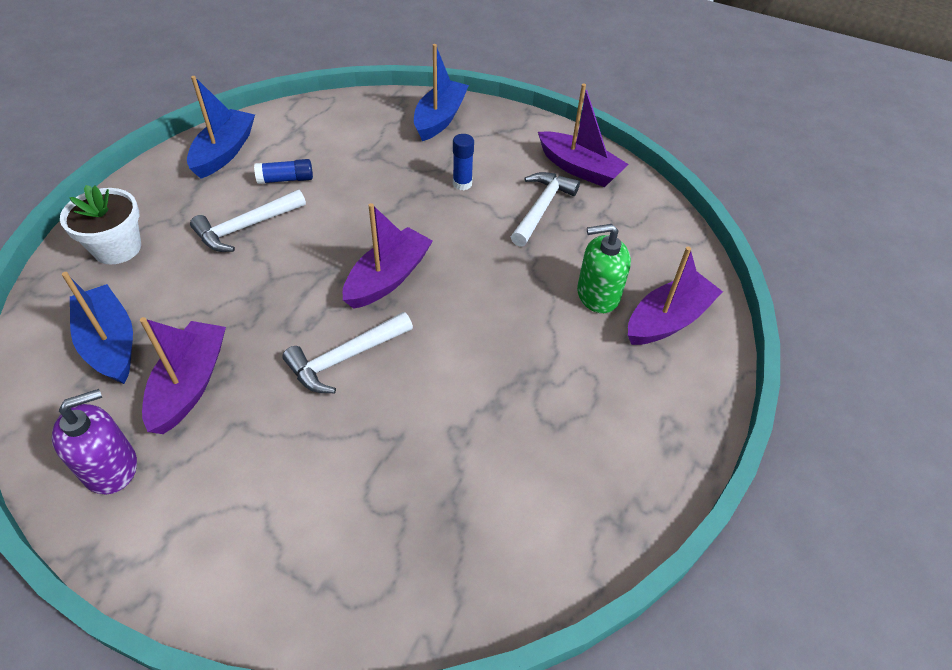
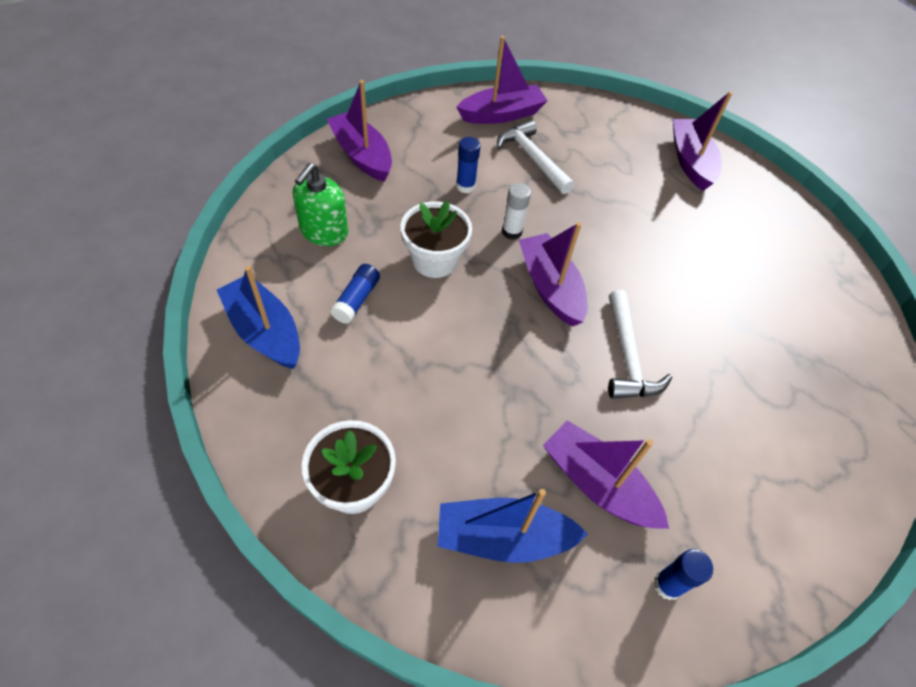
camera: 60 degrees left, 5 degrees up
purple soap dispenser [52,389,137,494] -> blue glue stick [654,549,713,600]
white hammer [190,190,306,252] -> none
blue boat [414,44,469,141] -> purple boat [327,80,392,182]
green soap dispenser [577,224,631,313] -> green soap dispenser moved to [293,163,348,246]
none -> white flower pot [401,201,472,278]
none -> white glue stick [502,183,531,240]

